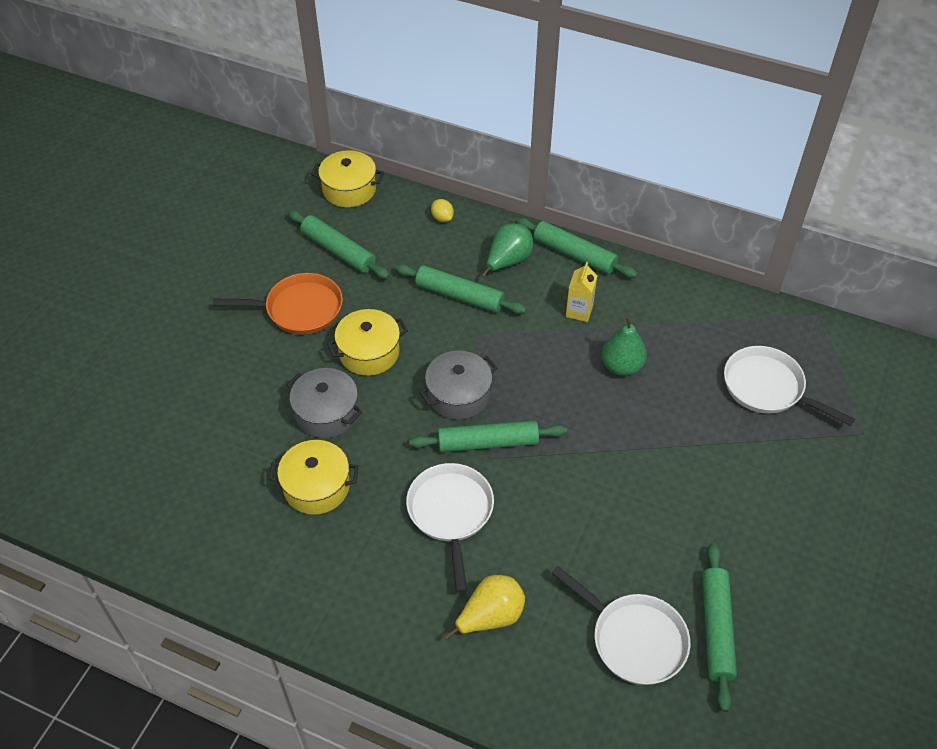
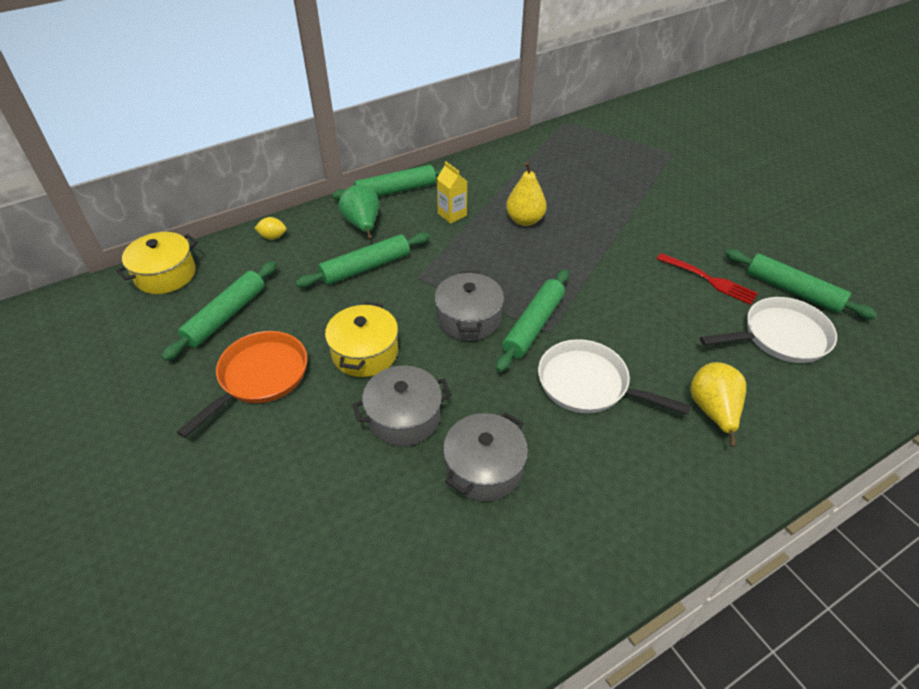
camera: 55 degrees left, 5 degrees down
yellow pot [269,440,359,515] -> grey pot [443,412,528,501]
green rolling pin [288,210,390,279] -> green rolling pin turned 45 degrees counterclockwise [161,261,277,361]
green pear [602,316,647,376] -> yellow pear [506,162,547,226]
white pan [724,346,855,426] -> none
none -> red fork [657,253,758,305]

